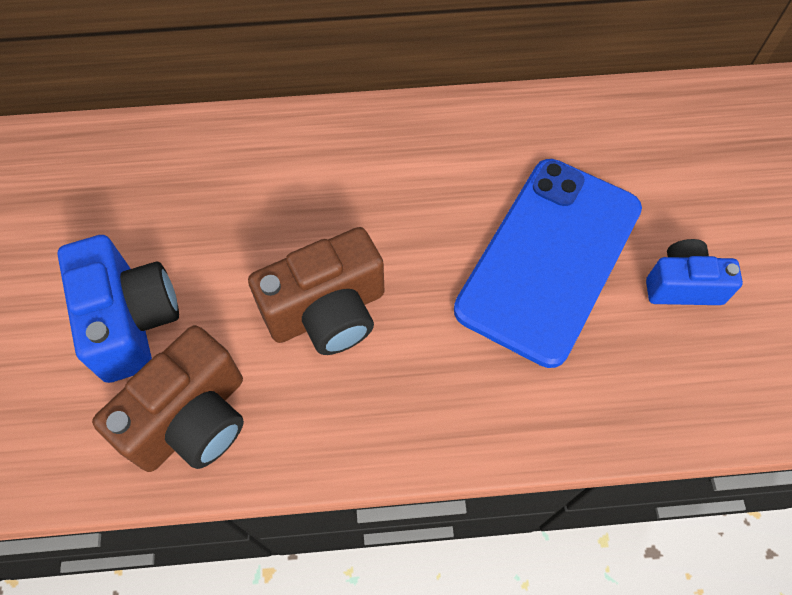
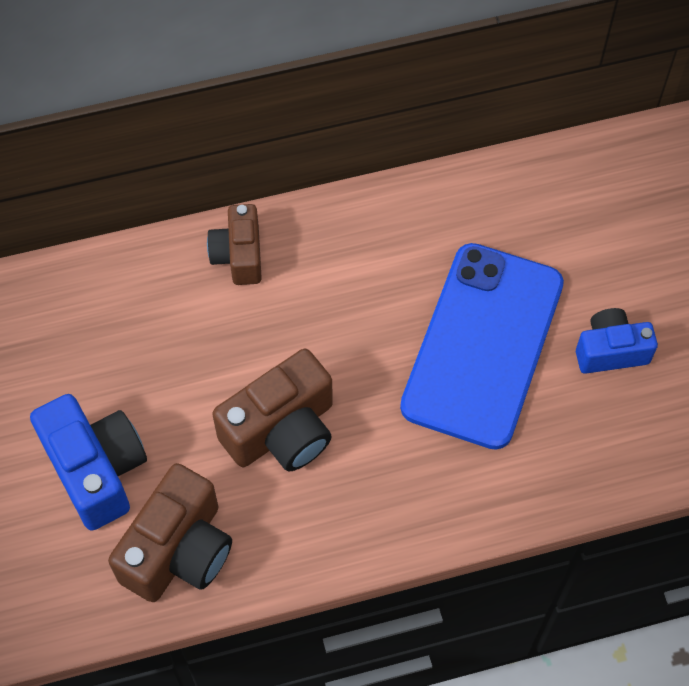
camera: 10 degrees left, 0 degrees up
none -> brown camera [207,204,262,285]

